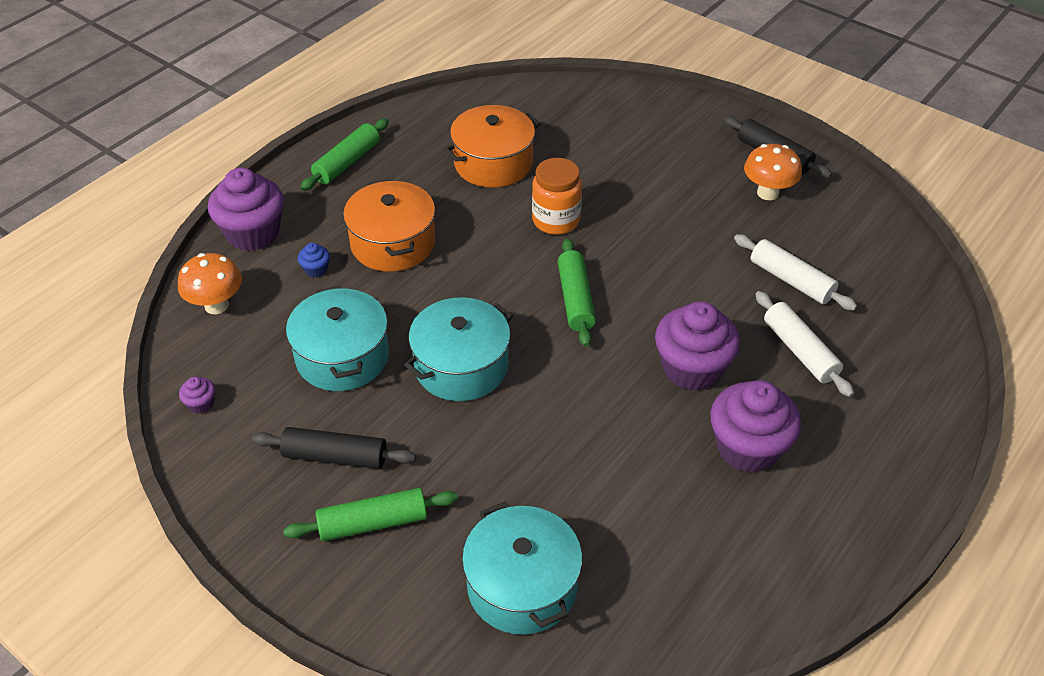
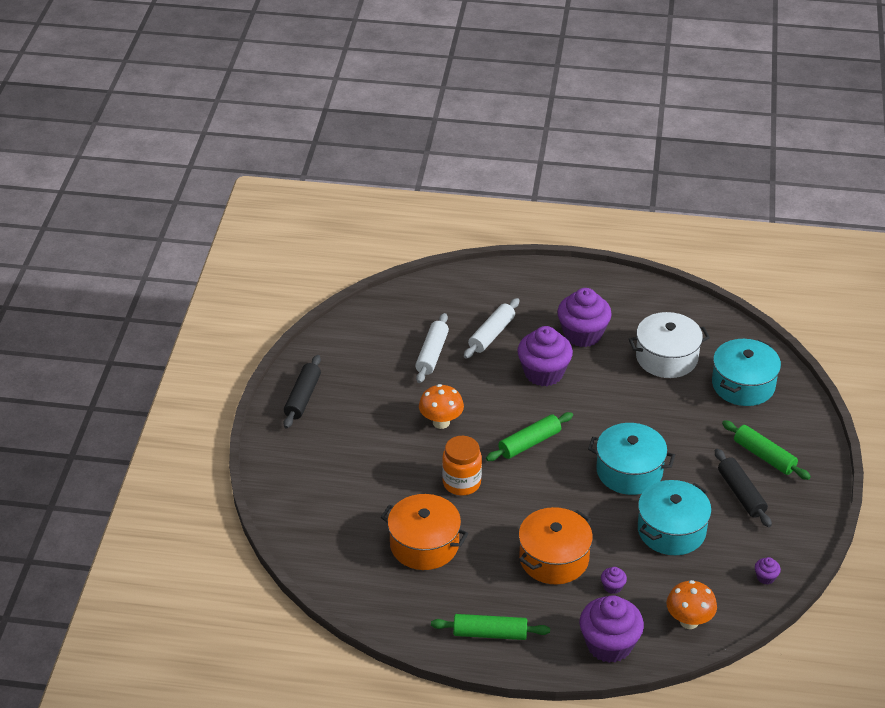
camera: 120 degrees left, 5 degrees down
blue cupcake [298,243,330,277] -> purple cupcake [601,567,627,594]
orange mushroom [744,144,802,200] -> orange mushroom moved to [419,384,464,429]
none -> white pot [629,312,710,378]

